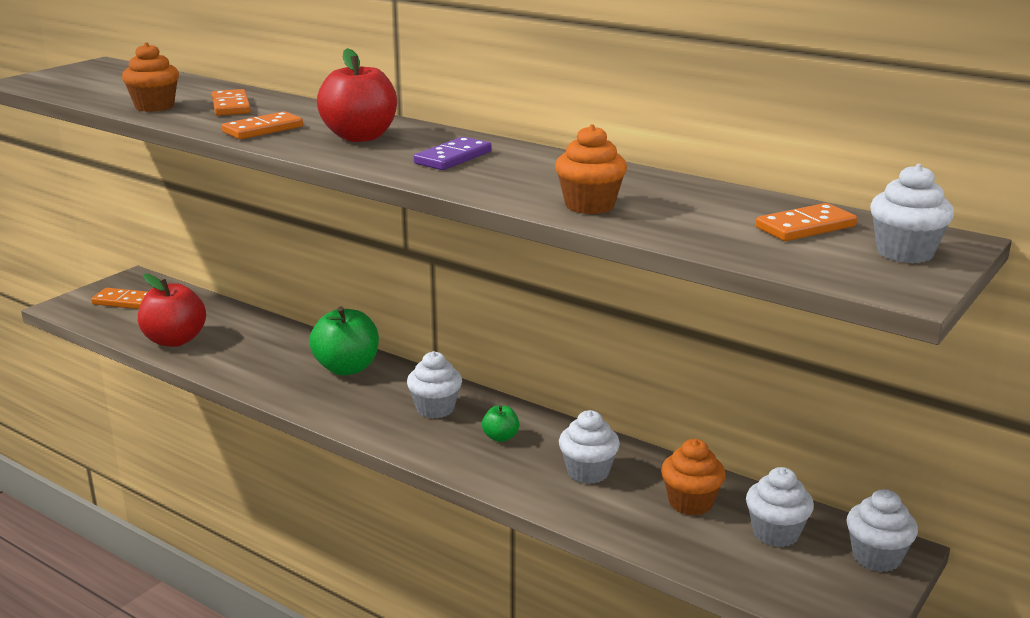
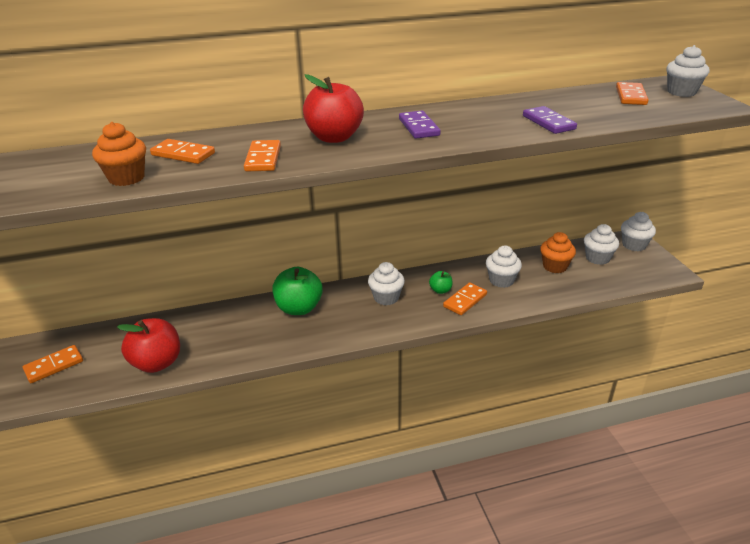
camera: 50 degrees left, 10 degrees up
orange cupcake [555,124,627,214] -> purple domino [523,106,577,134]
none -> orange domino [443,282,487,315]

